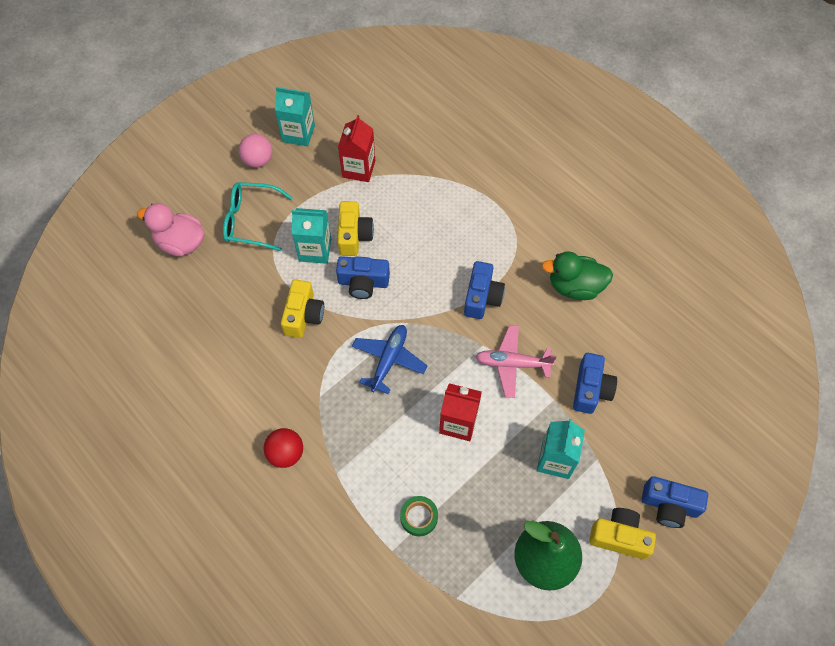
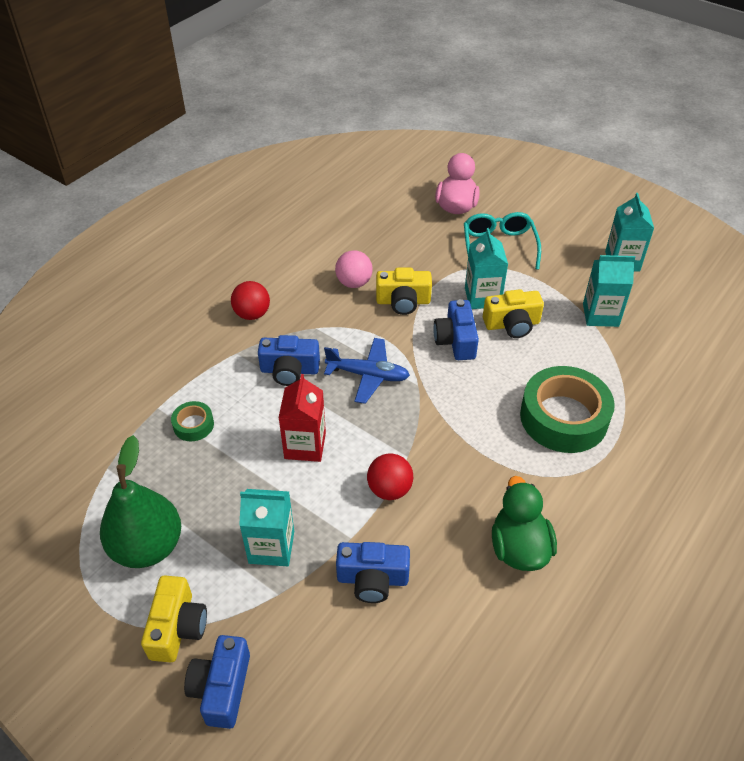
camera: 80 degrees right, 15 degrees down
pink ball [239,134,272,168] -> pink ball moved to [335,250,373,288]
red carton [338,115,375,182] -> turquoise carton [583,255,635,327]
blue camera [464,261,505,319] -> blue camera moved to [258,335,320,386]
pink plane [476,325,557,398] -> red ball [367,454,413,500]
none -> green tape [520,366,615,453]

